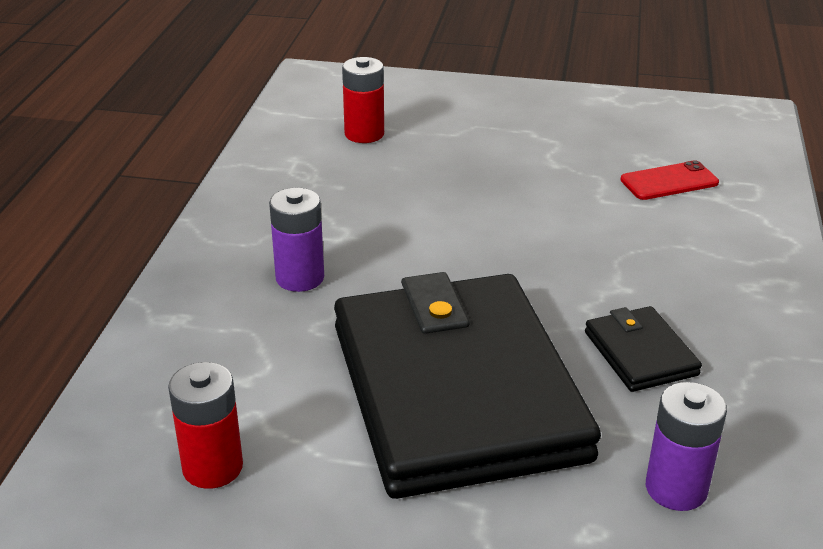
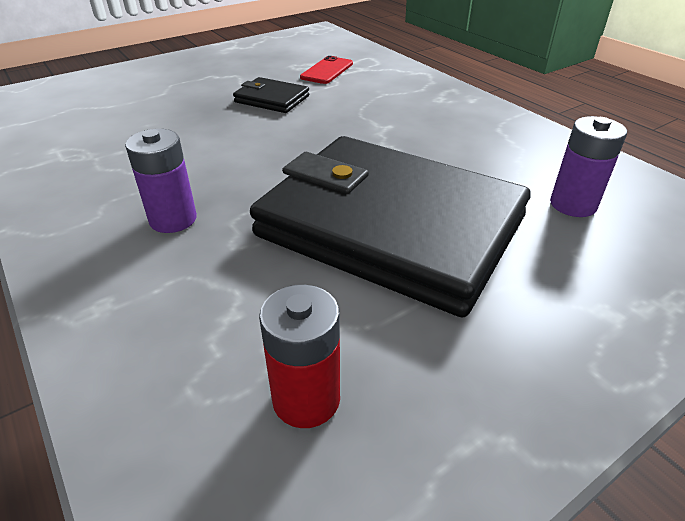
camera: 45 degrees left, 5 degrees up
red battery [342,57,384,143] -> none
black wallet [585,306,702,392] -> black wallet moved to [233,77,309,113]

